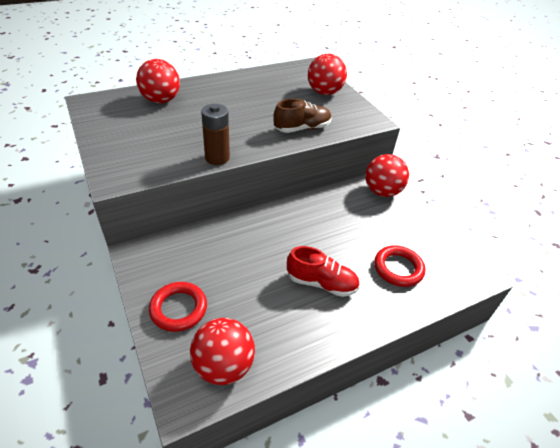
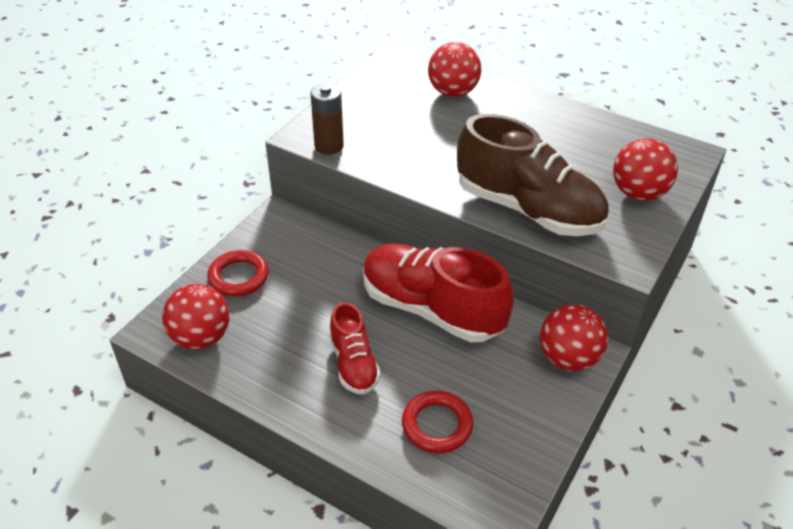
camera: 60 degrees right, 0 degrees up
brown battery [201,104,230,165] -> brown battery moved to [311,84,344,154]
brown shoe [273,99,332,133] -> brown shoe [457,114,609,236], size x1.84
none -> red shoe [363,244,514,342]

